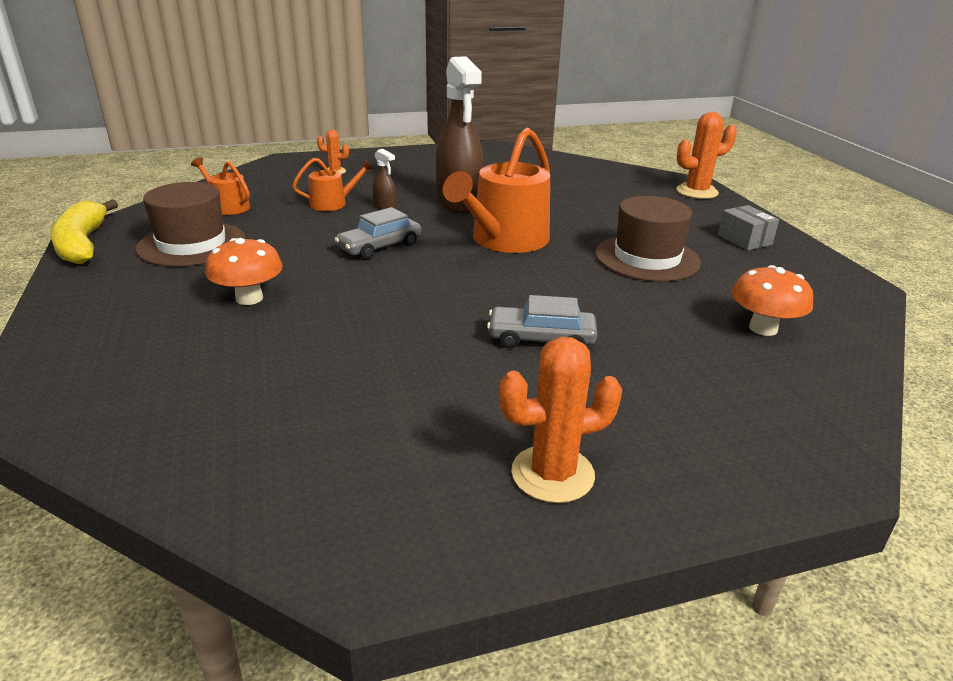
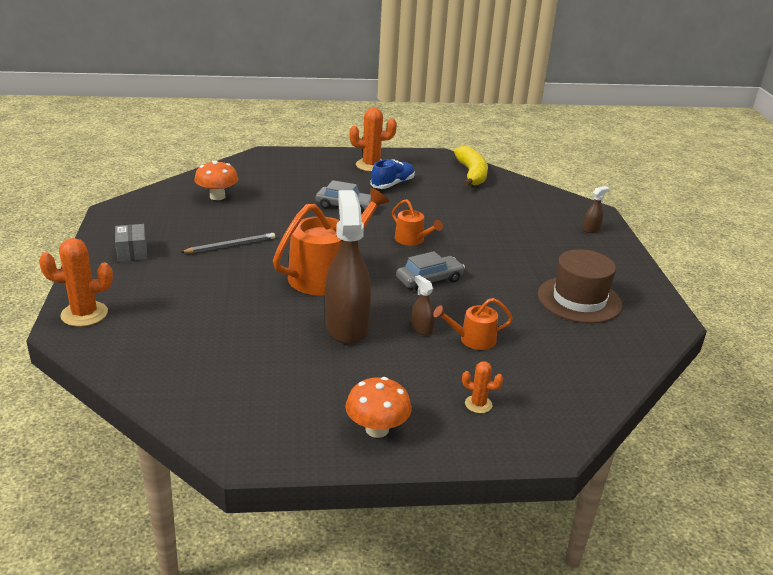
camera: 170 degrees left, 0 degrees up
yellow banana [50,200,118,264] -> yellow banana moved to [454,146,488,186]
orange watering can [191,157,250,215] -> orange watering can moved to [392,199,443,246]
orange mushroom [205,238,283,305] -> orange mushroom moved to [345,377,412,438]
brown hat [595,196,701,282] -> grey pencil [181,233,275,253]
none -> blue shoe [370,159,415,189]
none -> brown spray bottle [583,186,609,233]

